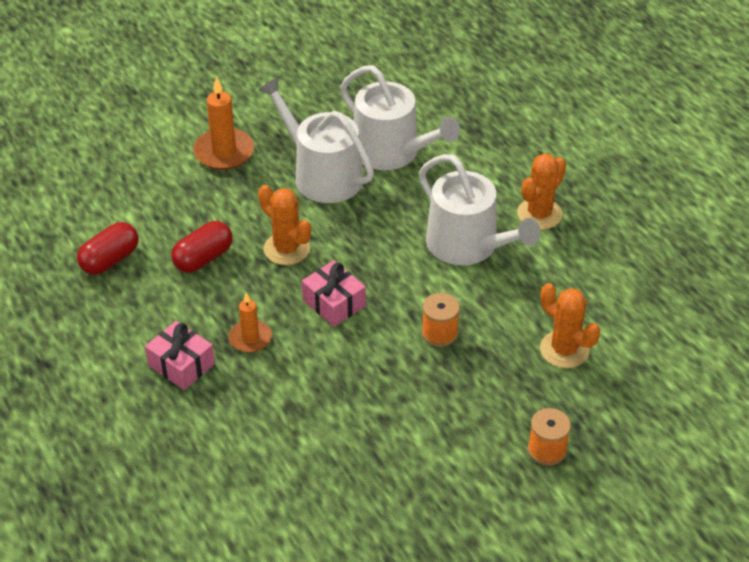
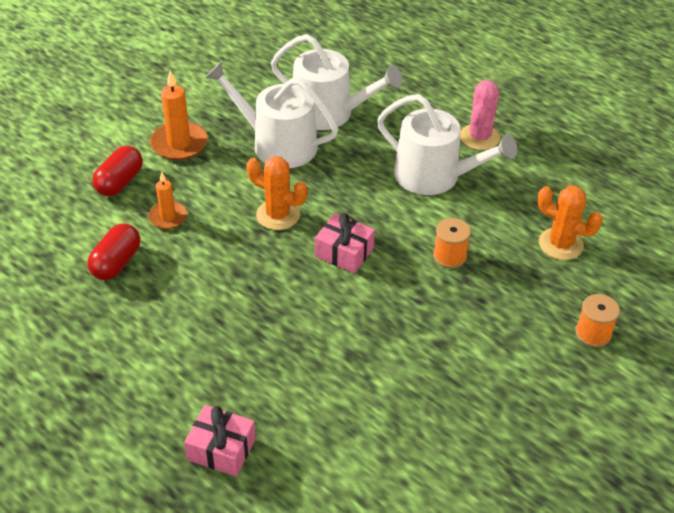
camera: 20 degrees left, 0 degrees up
pink gift [145,321,215,390] -> pink gift moved to [184,405,256,477]
red capsule [171,221,233,273] -> red capsule moved to [92,146,143,196]
orange candle [229,292,272,353] -> orange candle moved to [148,172,187,229]
orange cactus [517,153,566,230] -> pink cactus [460,80,500,150]

